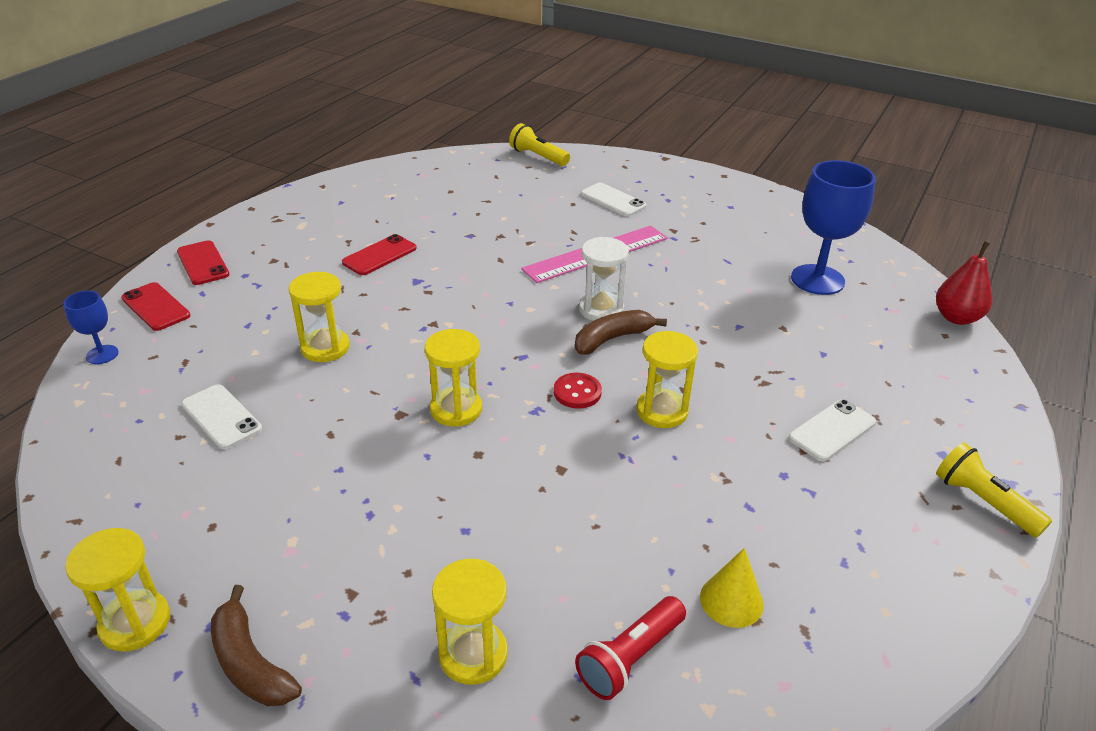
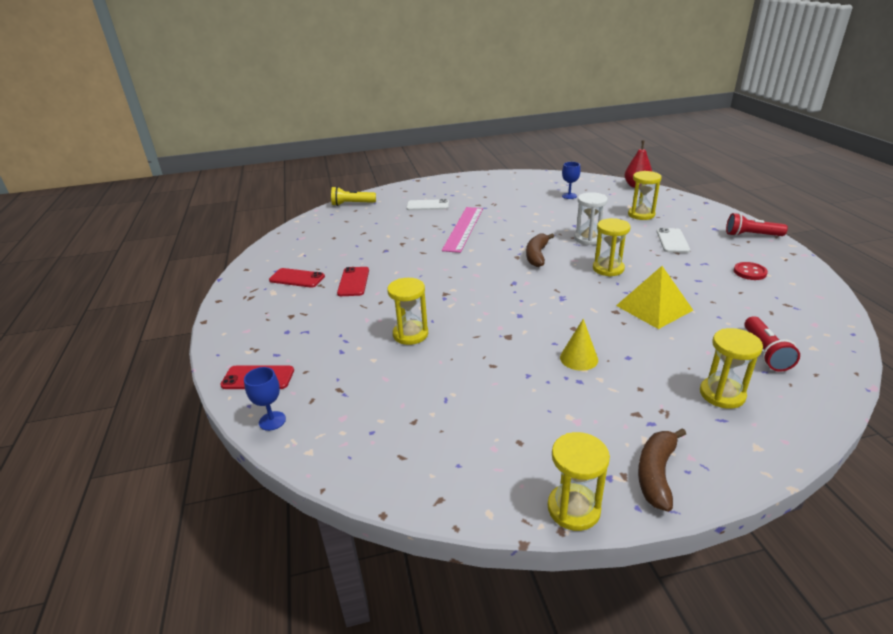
camera: 40 degrees left, 5 degrees down
red phone [177,240,230,285] -> red phone moved to [269,268,325,288]
white phone [181,384,262,449] -> none
brown banana [211,585,302,706] -> brown banana turned 105 degrees clockwise [638,428,686,512]
yellow hourglass [425,329,482,427] -> yellow hourglass moved to [628,171,662,220]
red button [554,373,602,409] -> red button moved to [734,262,768,280]
white hourglass [579,237,629,321] -> white hourglass moved to [574,192,608,245]
yellow cone [700,548,764,628] -> yellow cone moved to [560,319,598,371]
blue goblet [791,160,876,295] -> blue goblet [562,162,581,199], size x0.50
yellow flashlight [936,442,1052,538] -> red flashlight [726,213,788,236]
none -> yellow pyramid [616,266,693,329]

